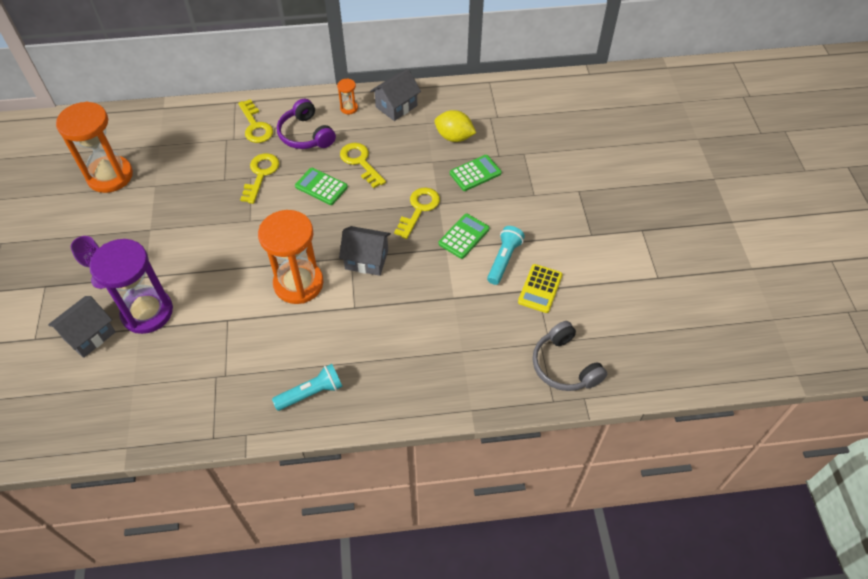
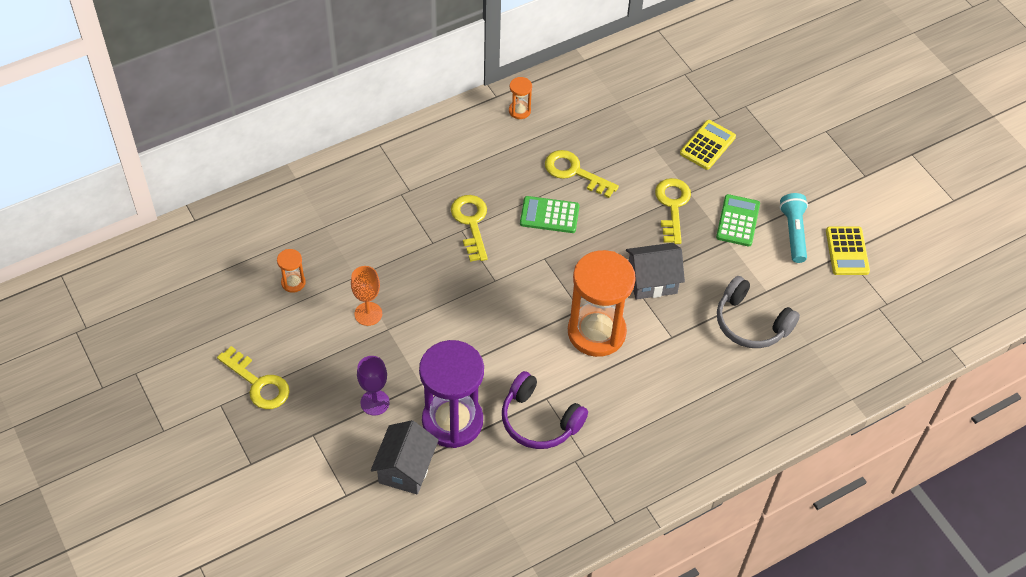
camera: 25 degrees left, 0 degrees up
orange hourglass [56,101,133,193] -> orange hourglass [277,249,306,293], size x0.42
yellow key [238,99,273,143] -> yellow key moved to [217,346,290,409]
turquoise flashlight [272,364,343,411] -> none
purple headphones [277,99,336,149] -> purple headphones moved to [502,371,588,449]
grey house [371,69,421,121] -> none
yellow lemon [434,110,476,142] -> none
green calculator [450,155,502,191] -> yellow calculator [680,120,736,170]
grey headphones [533,321,607,391] -> grey headphones moved to [717,276,800,348]
none -> orange goblet [351,266,382,326]

